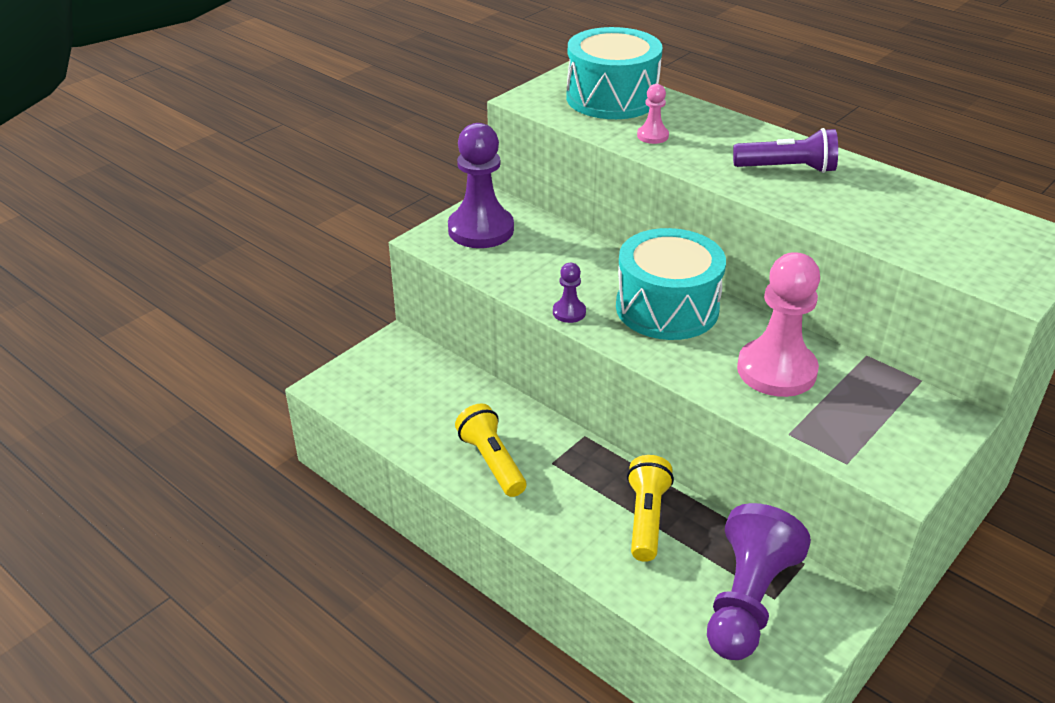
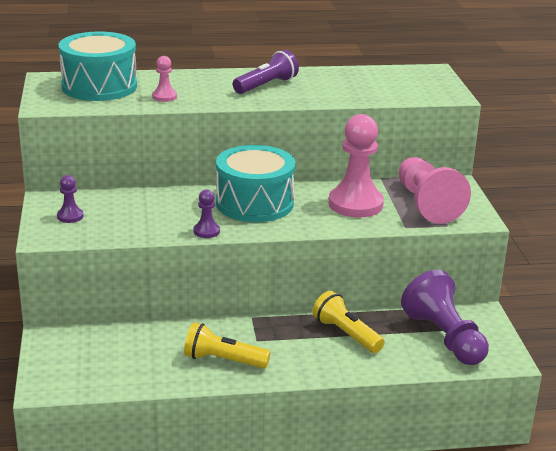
camera: 50 degrees left, 10 degrees down
purple pawn [448,123,514,248] -> purple pawn [57,175,84,223], size x0.46
none -> pink pawn [398,157,471,224]

